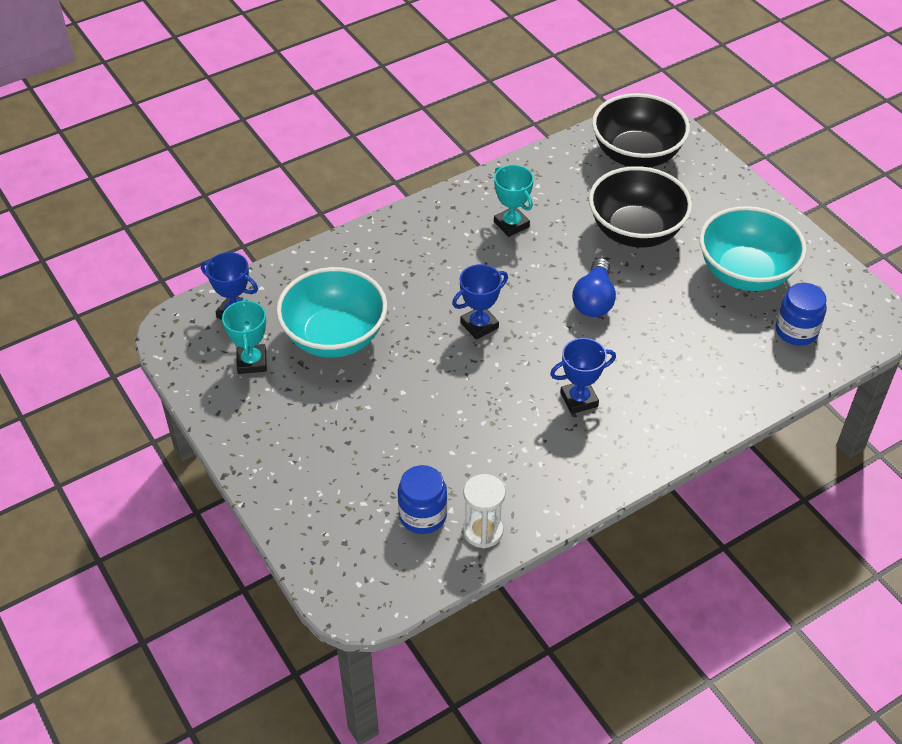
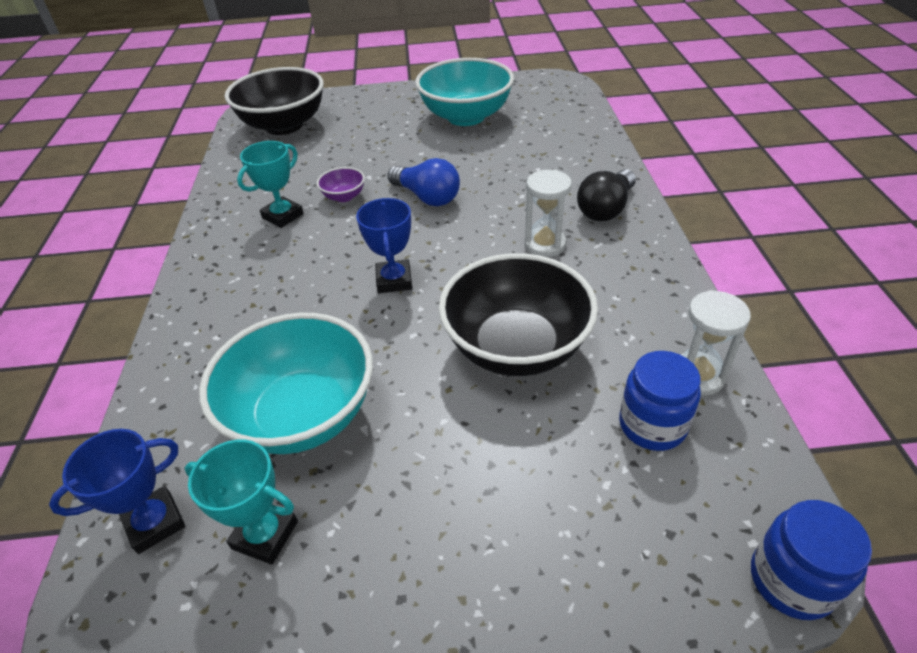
camera: 60 degrees left, 5 degrees down
turquoise trophy [494,165,534,237] -> turquoise trophy turned 45 degrees counterclockwise [237,141,304,228]
blue trophy [550,338,616,414] -> white hourglass [524,170,572,257]
black bowl [589,166,692,247] -> black bowl moved to [439,253,598,376]
blue jar [776,283,827,346] -> blue jar moved to [751,500,872,620]
none -> purple bowl [317,167,365,202]
none -> black light bulb [577,169,636,221]

